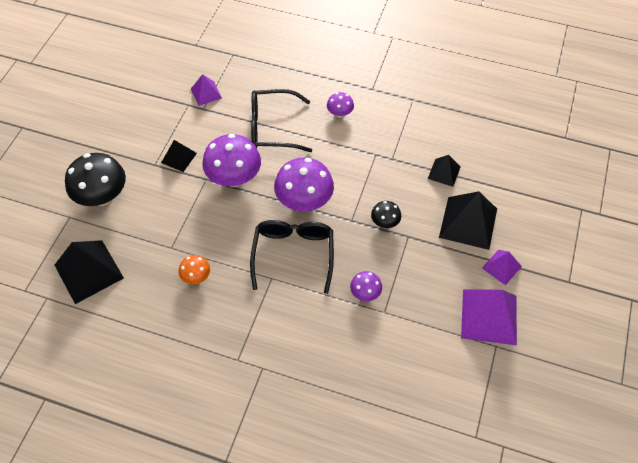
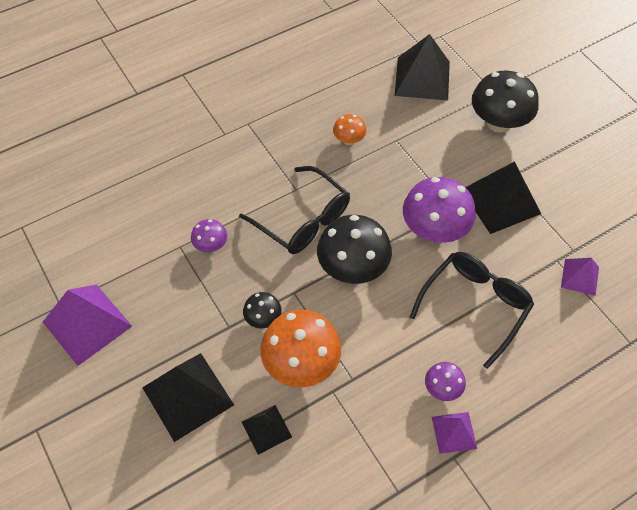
camera: 130 degrees right, 0 degrees up
black pyramid [161,140,197,172] -> black pyramid [466,161,541,234], size x1.81
purple mushroom [274,158,334,211] -> black mushroom [317,215,392,284]
purple pyramid [482,250,522,285] -> purple pyramid moved to [432,412,477,454]
none -> orange mushroom [260,310,341,387]

